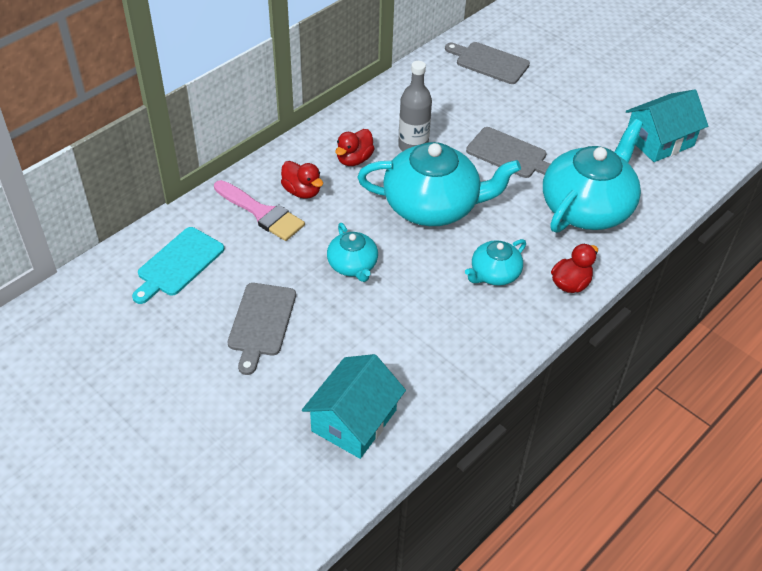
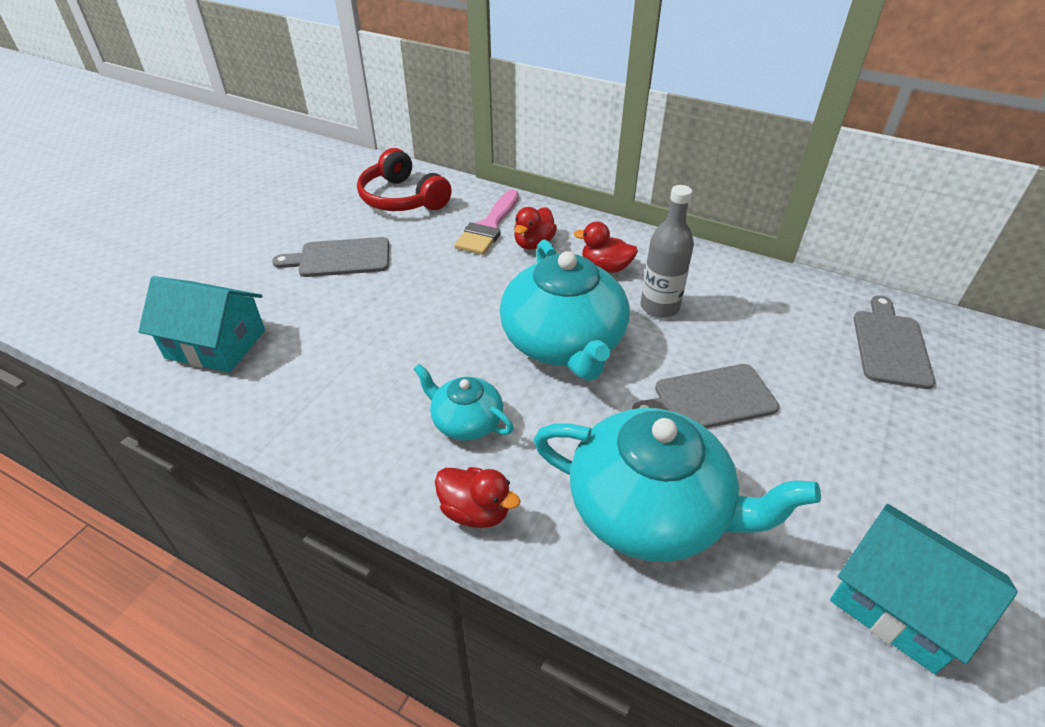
camera: 75 degrees right, 5 degrees down
turquoise cutting board [132,227,224,304] -> red headphones [357,148,452,211]
turquoise teapot [327,223,378,282] -> none
grey cutting board [466,127,550,178] -> grey cutting board turned 60 degrees clockwise [632,364,779,428]

